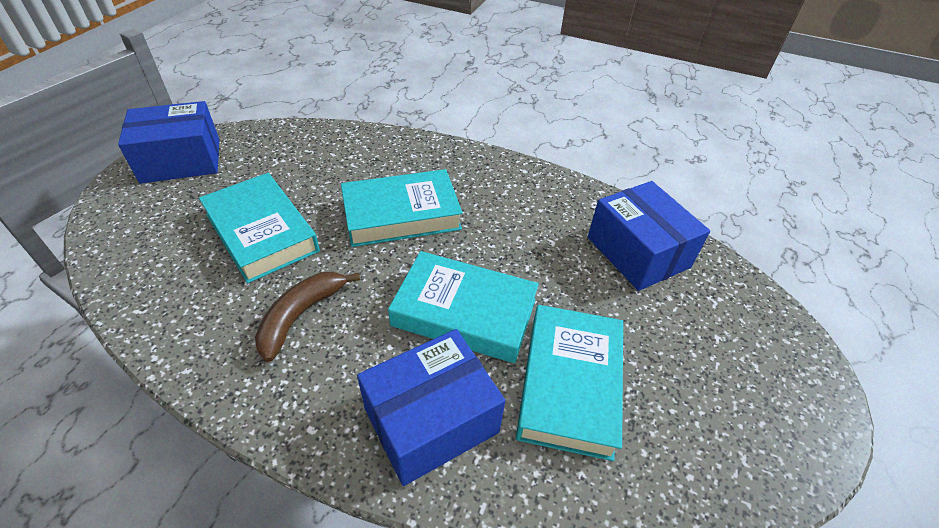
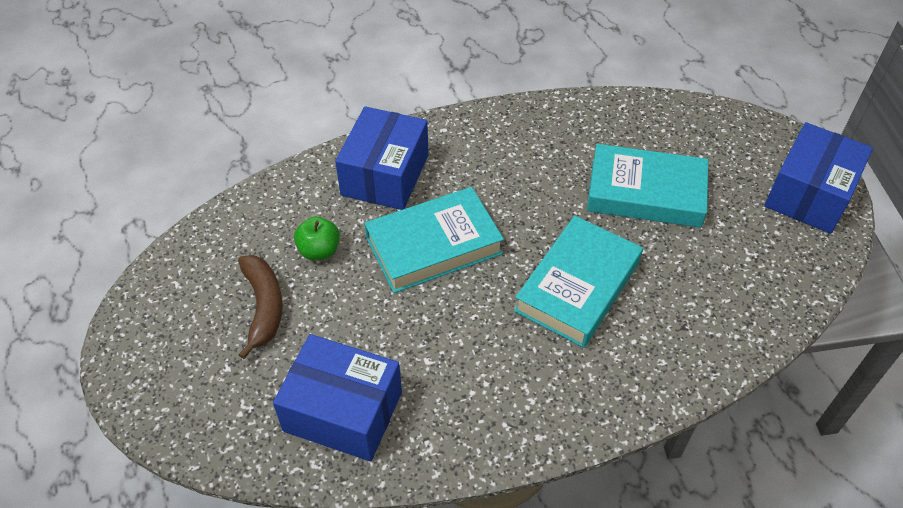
camera: 140 degrees right, 5 degrees up
brown banana [255,272,360,362] -> brown banana moved to [238,255,283,359]
turquoise book [516,305,623,461] -> green apple [294,217,340,260]

